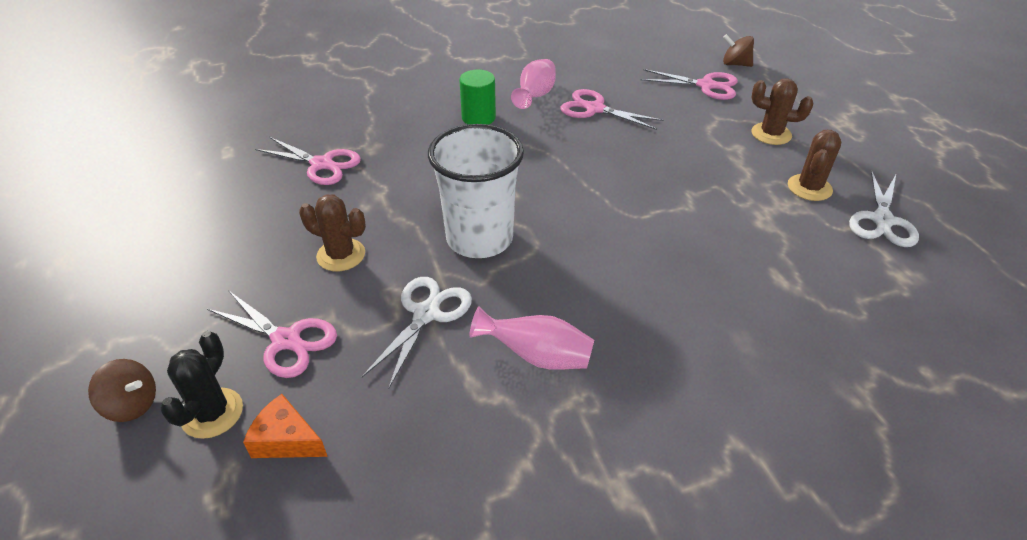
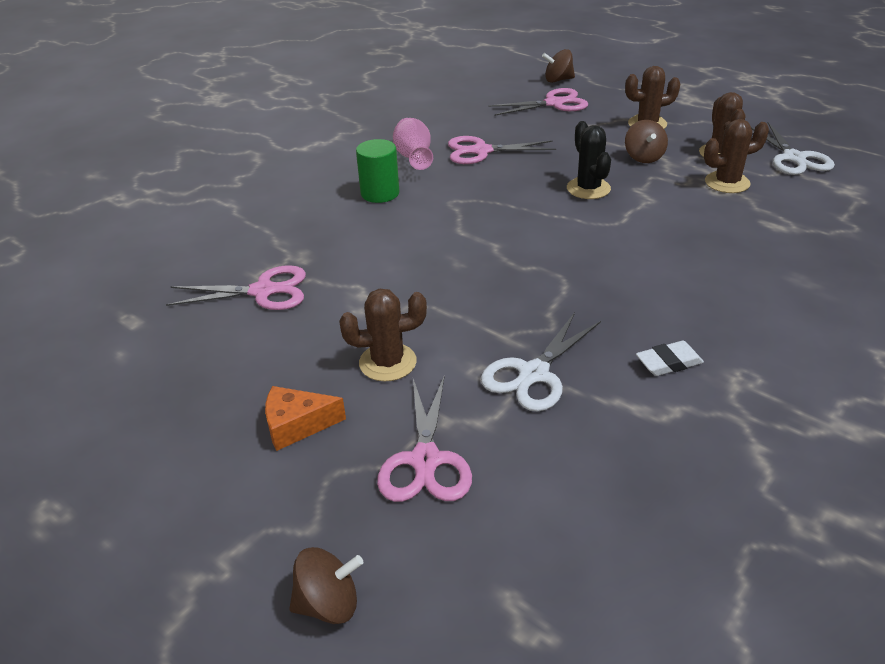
camera: 30 degrees left, 5 degrees down
black cactus [160,331,243,439] -> black cactus moved to [567,121,611,199]
pink scissors [207,290,337,378] -> pink scissors turned 90 degrees clockwise [377,375,472,502]
orange cheese [243,394,328,458] -> orange cheese moved to [265,386,346,451]
white scissors [362,277,472,389] -> white scissors turned 135 degrees counterclockwise [481,312,601,412]
white cup [428,124,524,258] -> none
pink vase [470,306,594,370] -> white eraser [636,341,704,376]
none -> brown spinning top [625,120,668,163]
none -> brown cactus [704,119,769,193]

